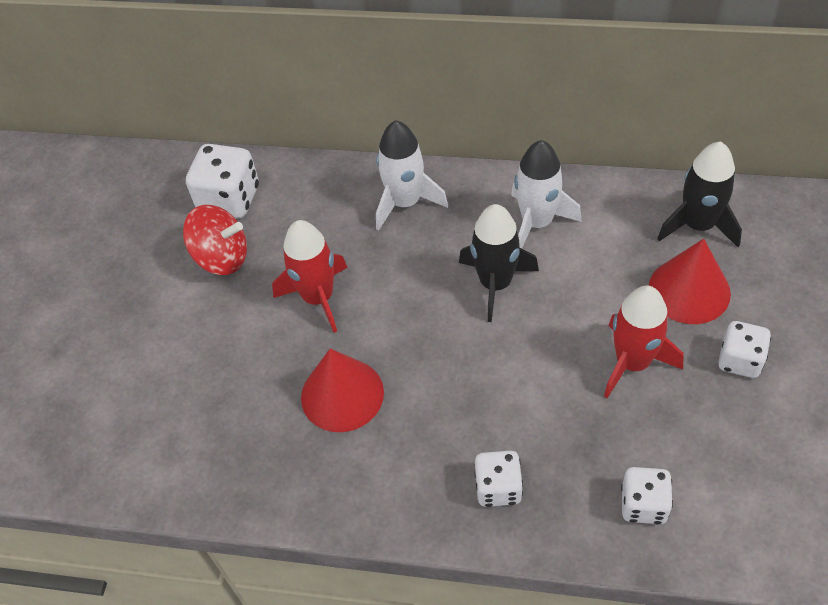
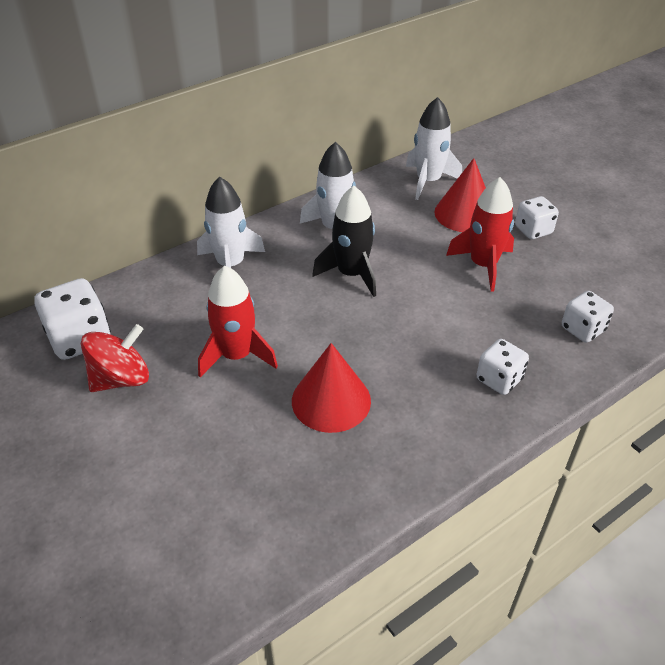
camera: 50 degrees left, 10 degrees down
black rocket [657,141,742,247] -> white rocket [406,97,462,200]

